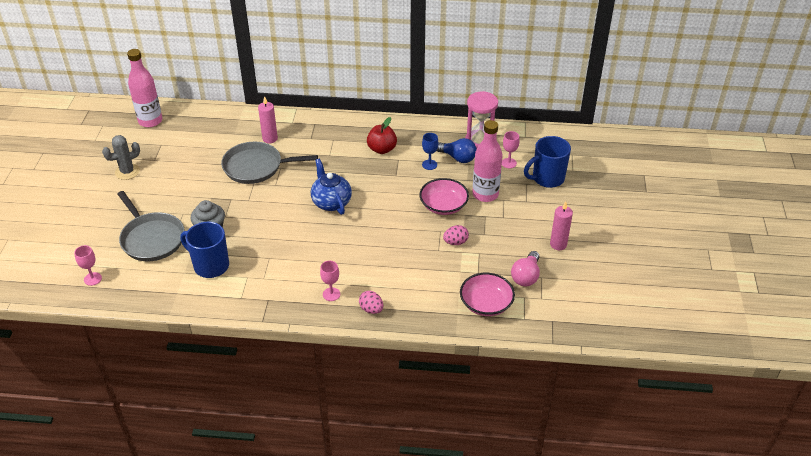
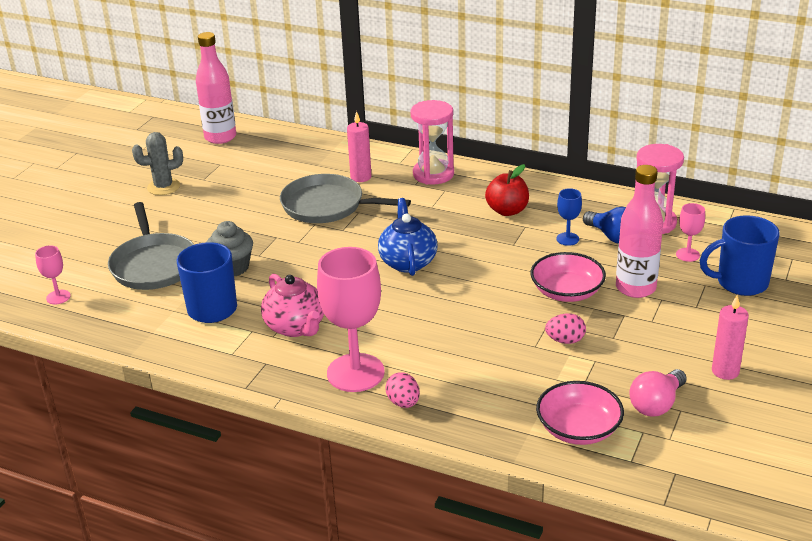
camera: 20 degrees right, 10 degrees down
pink goblet [320,261,340,301] -> pink goblet [317,247,385,392], size x2.20
none -> pink teapot [261,274,324,337]
none -> pink hourglass [411,100,454,185]

